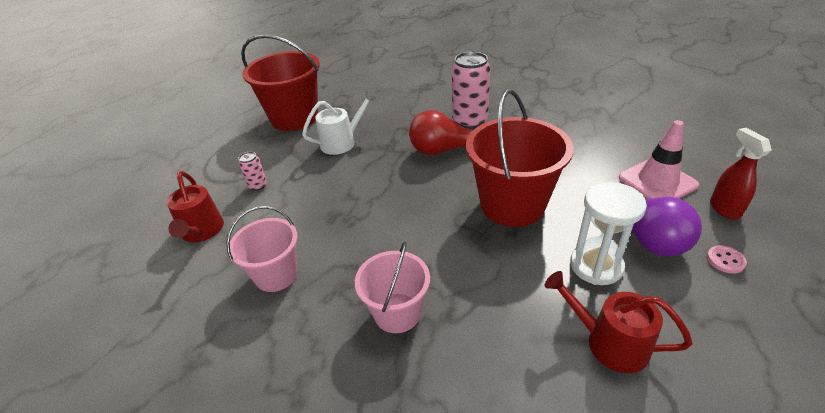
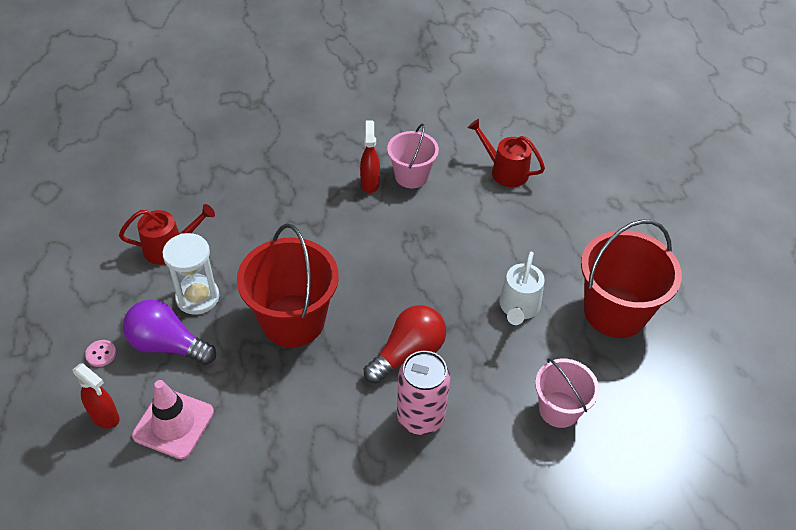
camera: 135 degrees right, 10 degrees up
pink can [239,152,267,191] -> none
pink bucket [355,241,430,333] -> pink bucket moved to [535,358,599,428]
none -> red spray bottle [360,120,380,193]

